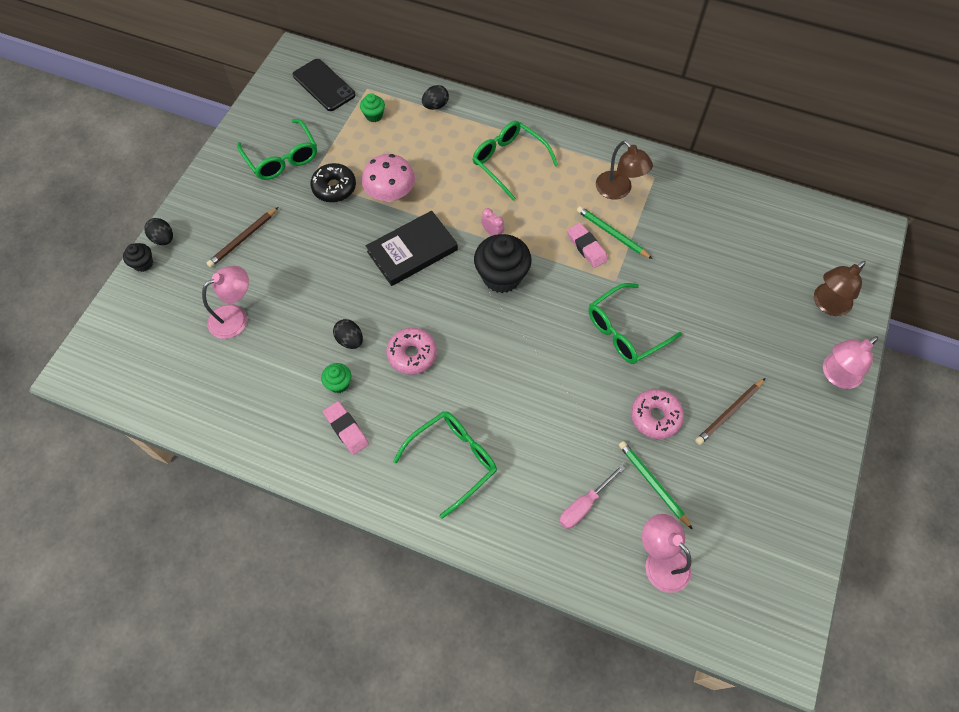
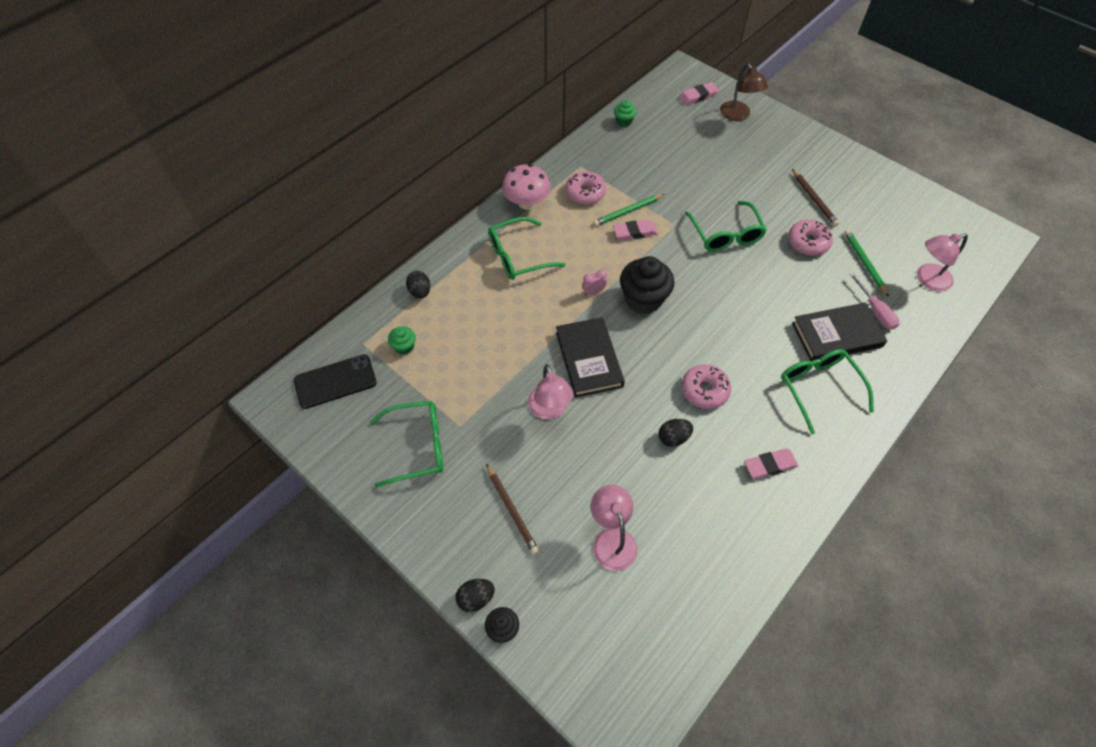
camera: 70 degrees left, 5 degrees down
black donut [310,163,356,202] -> none
green cupcake [321,363,352,393] -> green cupcake moved to [614,100,636,127]
pink mushroom [362,154,415,202] -> pink mushroom moved to [502,164,551,210]
brown lamp [596,140,653,199] -> pink donut [565,171,606,205]
green pencil [619,441,693,530] -> green pencil turned 90 degrees clockwise [844,229,889,297]
pink lamp [823,336,878,389] -> pink lamp moved to [528,364,574,420]
none -> pink eraser [678,82,719,105]
none -> black book [792,303,887,361]

